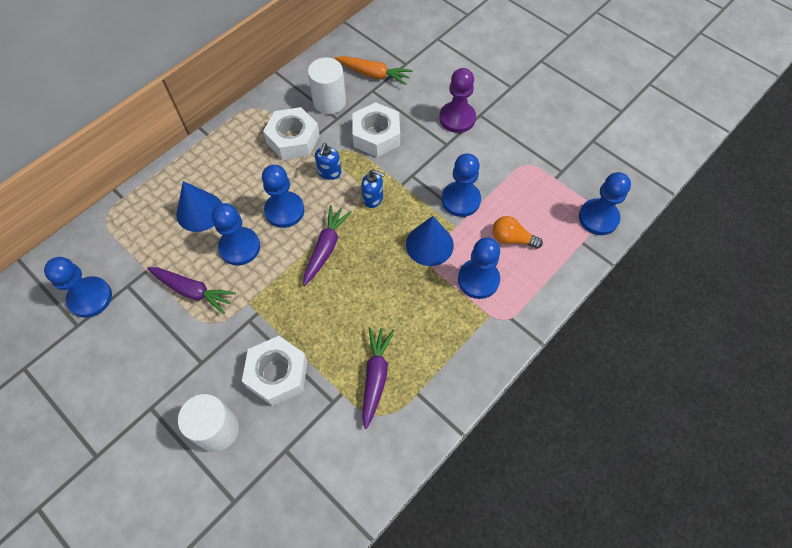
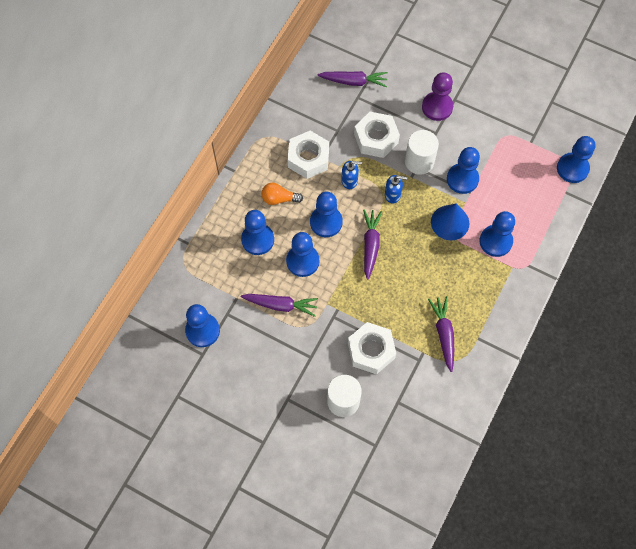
camera: 15 degrees left, 5 degrees up
blue cone [176,181,222,232] -> blue pawn [241,210,274,255]
white cylinder [308,58,346,114] -> white cylinder moved to [405,130,439,175]
blue soap dispenser [315,143,341,180] -> blue soap dispenser turned 90 degrees counterclockwise [341,161,362,189]
orange carrot [335,56,412,85] -> purple carrot [317,71,388,87]
orange light bulb [492,216,543,249] -> orange light bulb moved to [261,183,303,205]

